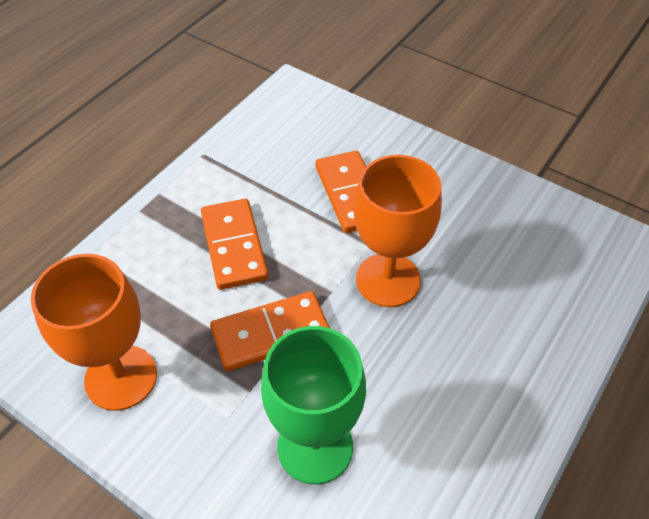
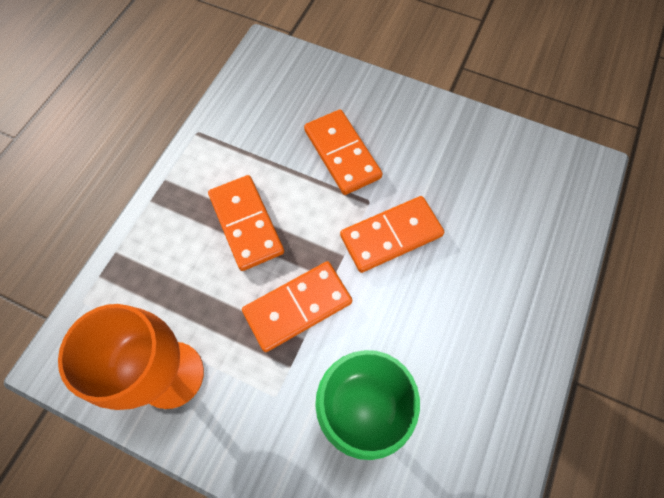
camera: 10 degrees left, 15 degrees up
orange goblet [354,155,442,307] -> orange domino [340,196,444,273]

